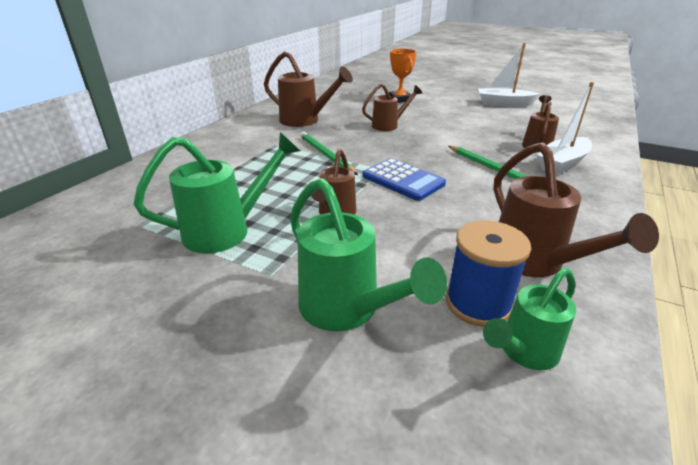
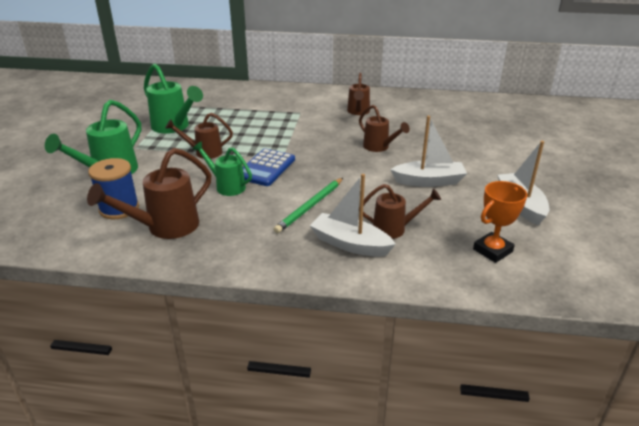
camera: 70 degrees right, 0 degrees up
brown watering can [264,51,353,127] -> brown watering can [347,72,370,115], size x0.64
green pencil [300,132,358,175] -> none
orange trophy [389,49,417,103] -> orange trophy moved to [473,181,527,263]
green watering can [483,268,576,370] -> green watering can moved to [193,142,252,196]
none -> white boat [390,116,467,187]

